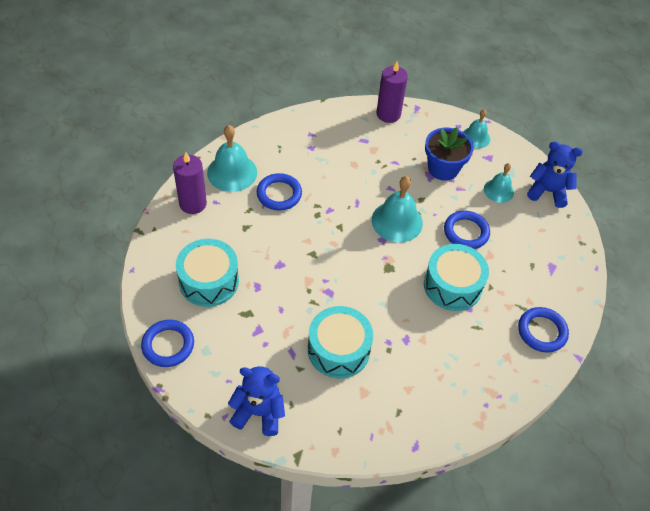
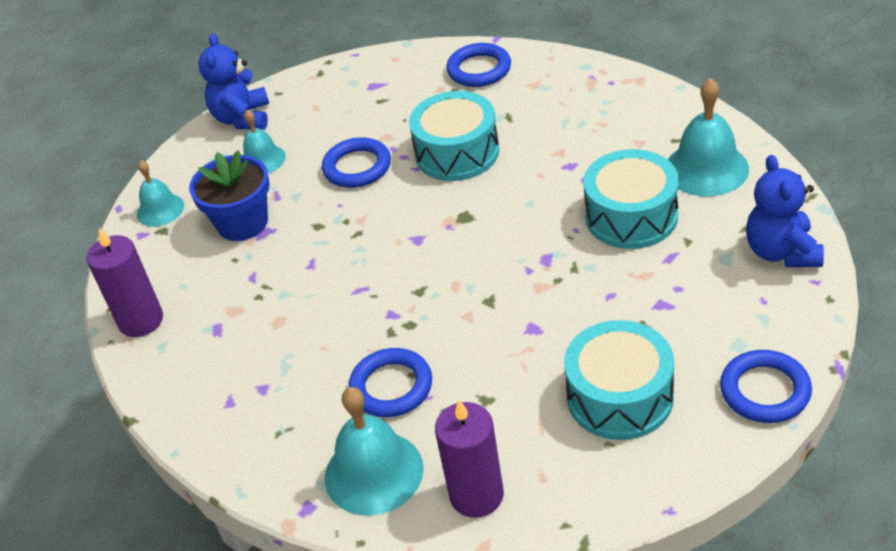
camera: 100 degrees left, 10 degrees down
turquoise bell [372,176,423,243] -> turquoise bell moved to [668,78,749,197]

